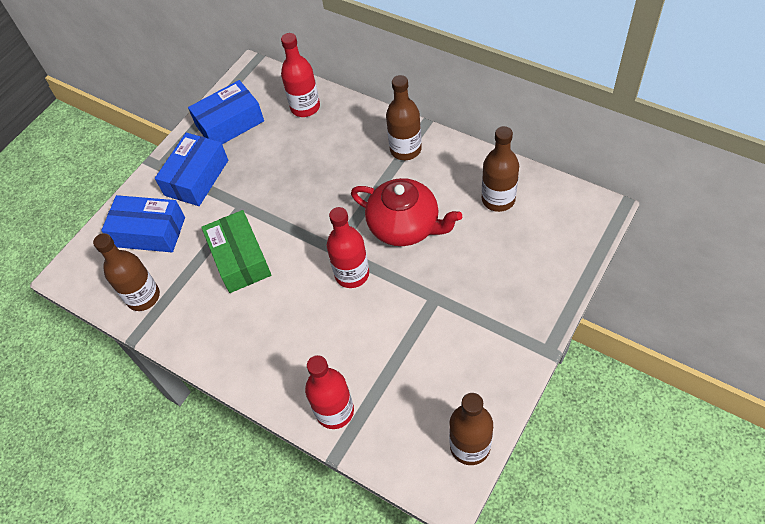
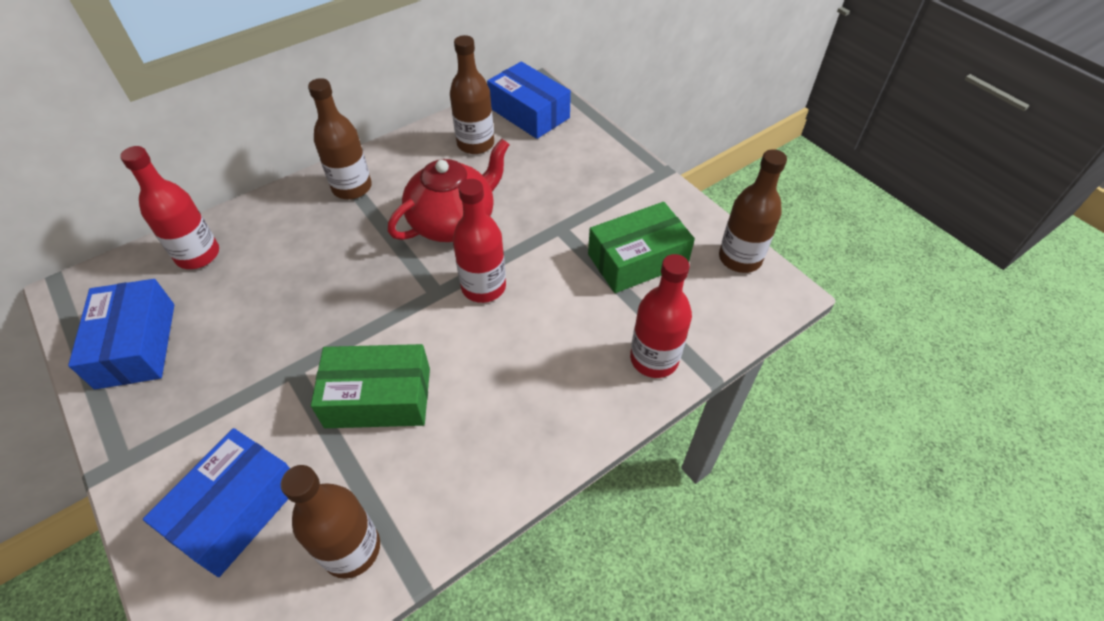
camera: 75 degrees left, 5 degrees down
blue box [155,133,228,206] -> blue box moved to [487,62,571,139]
none -> green box [588,202,695,293]

